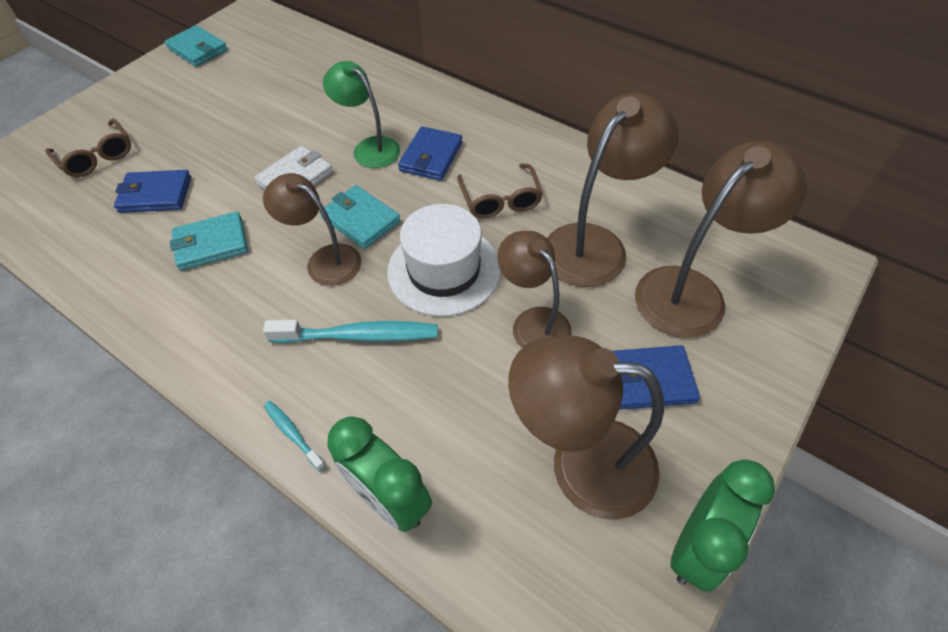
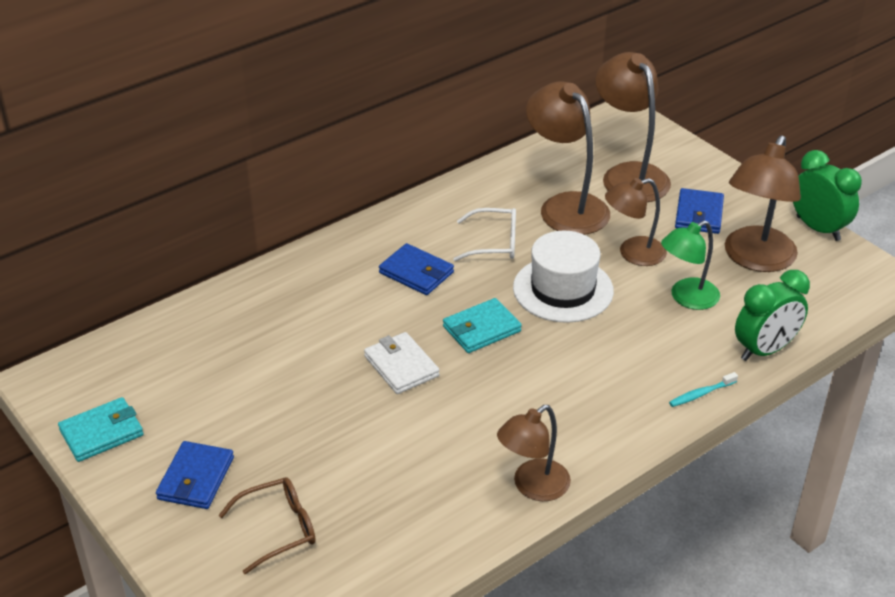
camera: 75 degrees left, 15 degrees down
blue wallet [114,170,191,213] -> blue wallet moved to [156,441,234,509]
turquoise wallet [170,212,248,271] -> none
brown lamp [263,173,361,286] -> brown lamp moved to [497,405,571,501]
turquoise toothbrush [263,320,438,343] -> none
green lamp [323,61,400,168] -> green lamp moved to [661,220,720,310]
brown glasses [457,164,543,219] -> white glasses [453,208,516,261]

